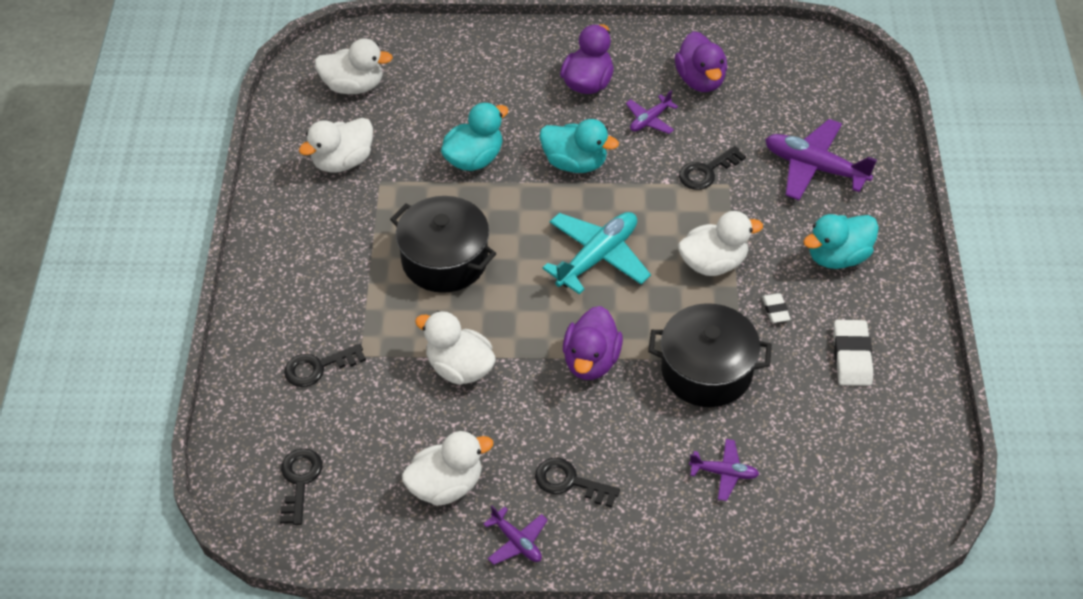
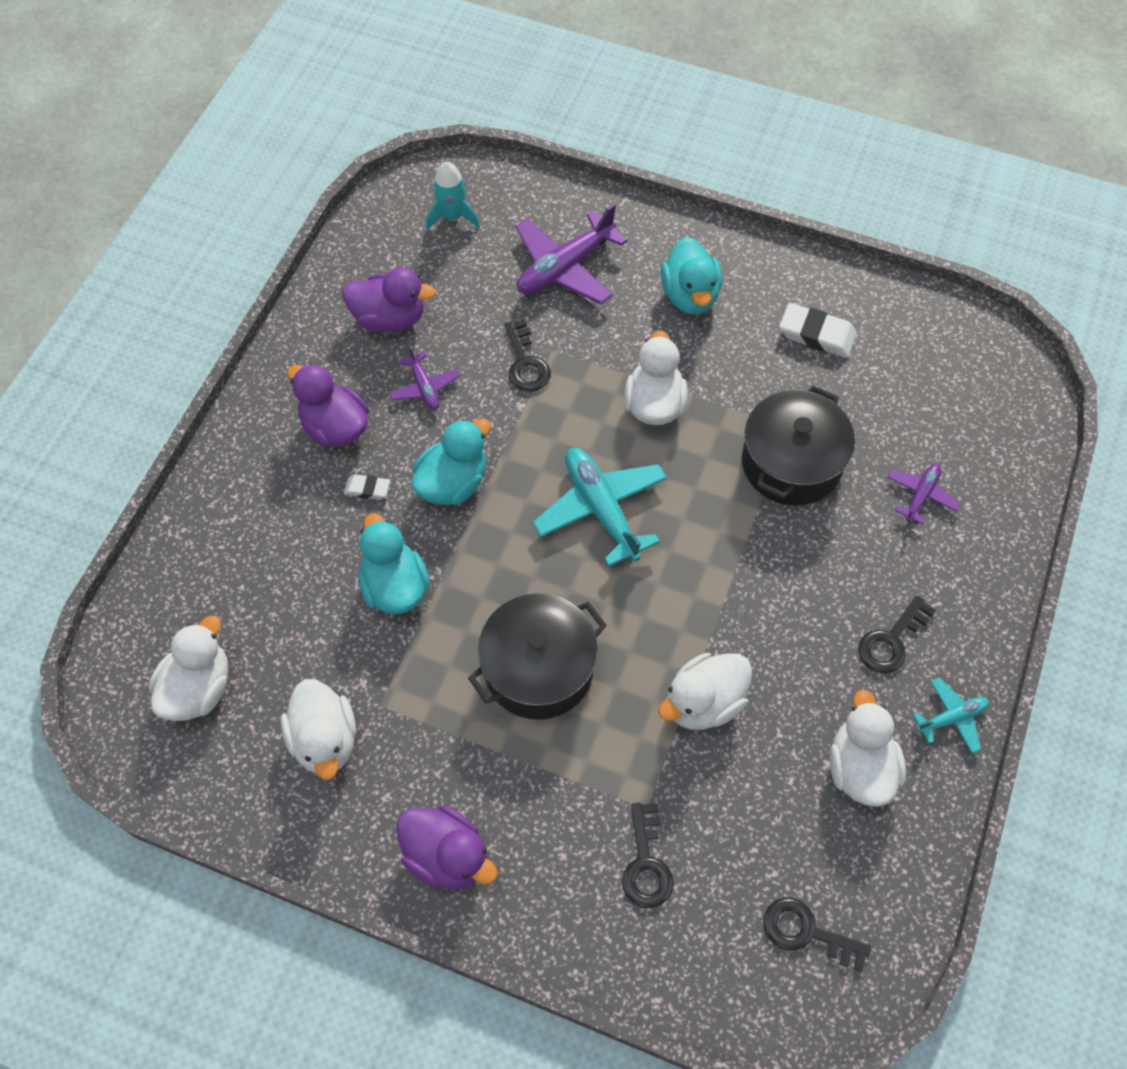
camera: 70 degrees left, 10 degrees up
purple plane [483,505,548,565] -> turquoise plane [913,677,989,754]
purple duck [563,306,623,380] -> purple duck moved to [396,806,498,889]
white eraser [762,293,791,323] -> white eraser moved to [344,474,390,500]
none -> turquoise rocket [426,162,480,230]

